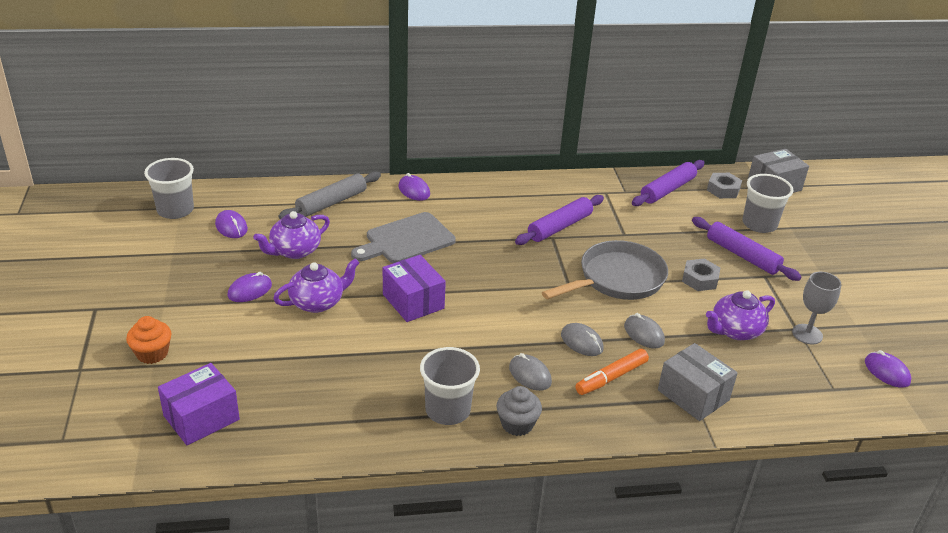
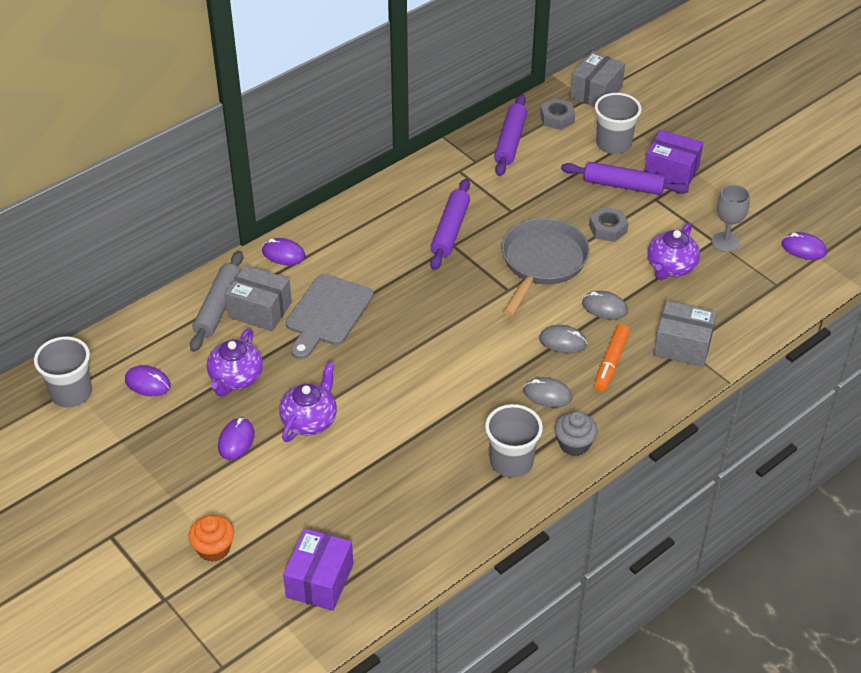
camera: 30 degrees left, 10 degrees up
purple box [383,255,446,322] -> purple box moved to [644,130,703,186]
none -> grey box [225,265,292,331]

